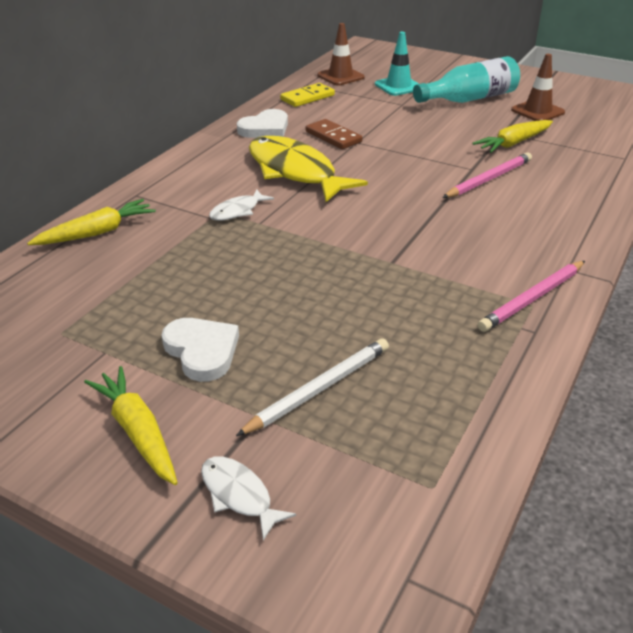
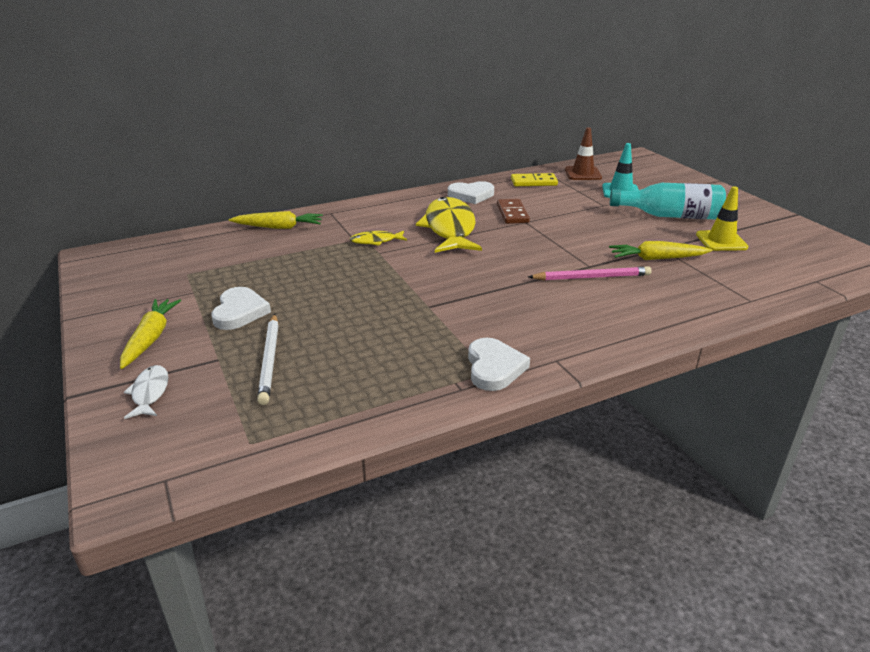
camera: 35 degrees right, 5 degrees down
white fish [209,189,274,221] -> yellow fish [350,231,407,246]
white pencil [236,338,389,436] -> white pencil turned 90 degrees clockwise [257,314,278,405]
pink pencil [478,261,585,332] -> white heart [468,338,530,391]
brown traffic cone [511,54,565,121] -> yellow traffic cone [696,186,748,251]

